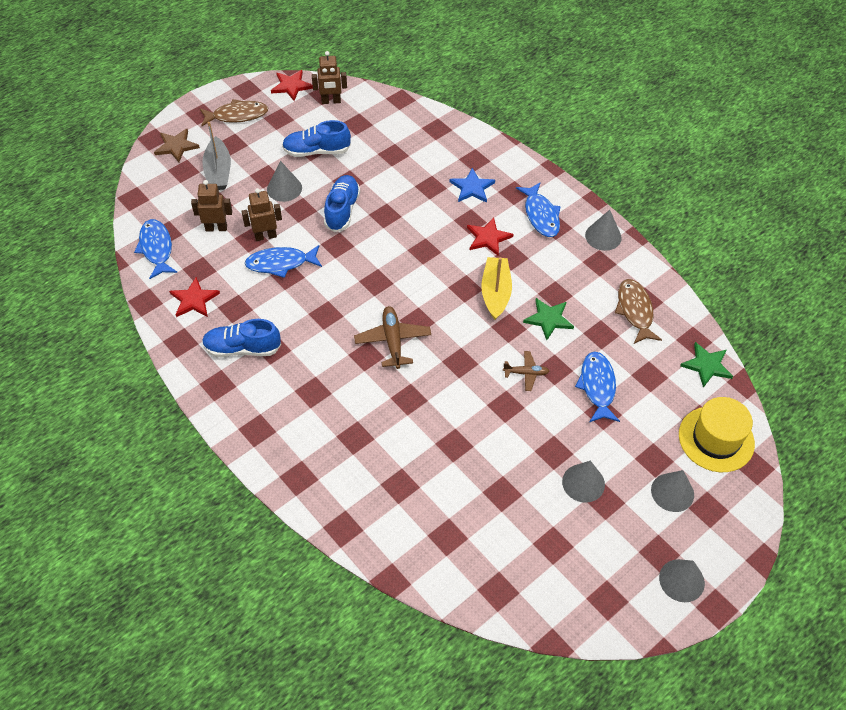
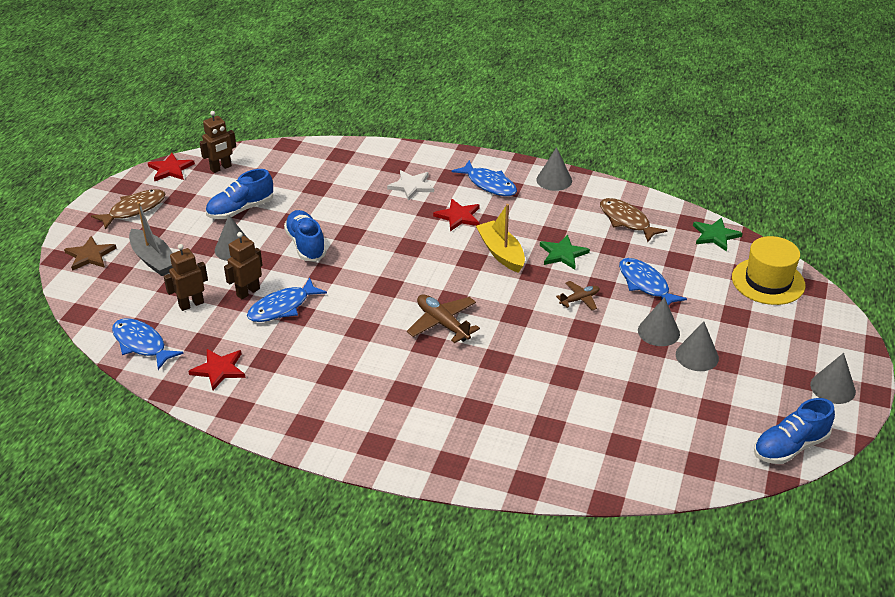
camera: 30 degrees left, 15 degrees down
blue shoe [202,319,281,357] -> blue shoe moved to [754,398,835,464]
blue star [449,168,495,203] -> white star [387,170,434,201]
grey cone [651,470,694,512] -> grey cone moved to [638,297,680,346]

